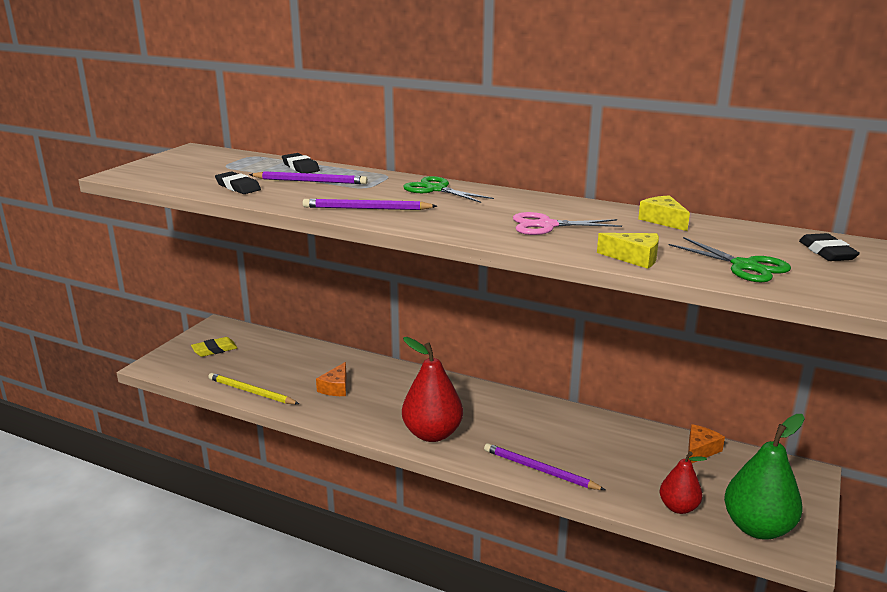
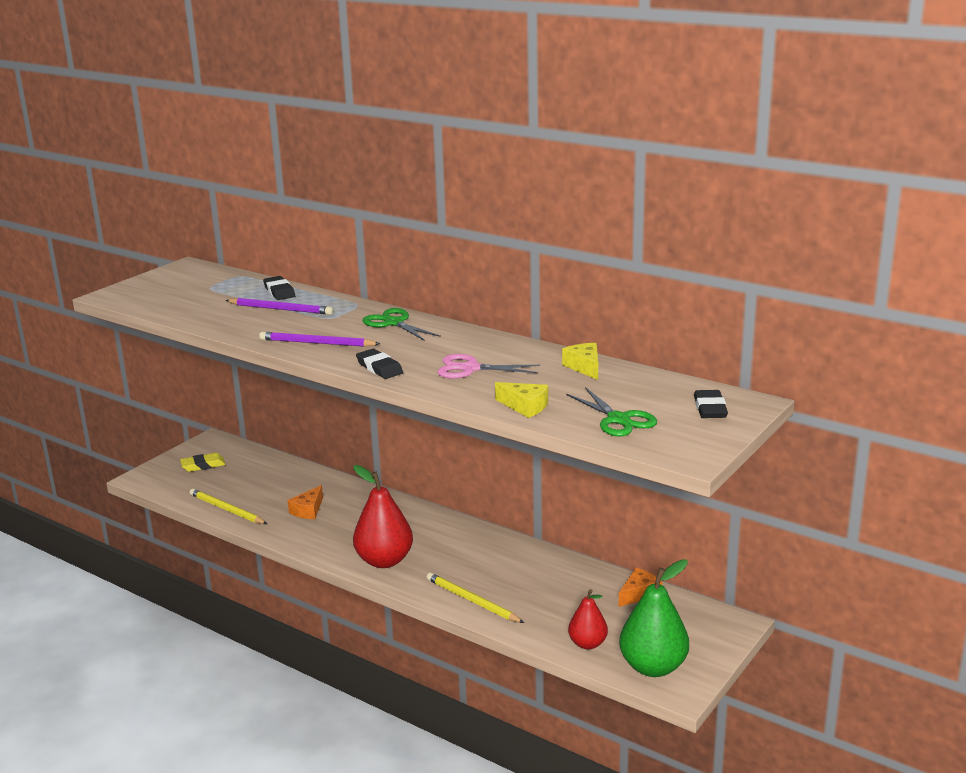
camera: 10 degrees right, 0 degrees up
black eraser [215,171,261,194] -> black eraser moved to [356,349,403,379]
purple pencil [484,443,605,490] -> yellow pencil [426,573,524,623]

